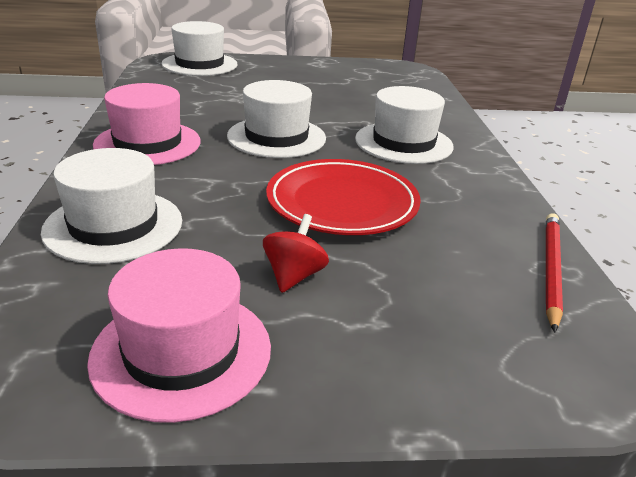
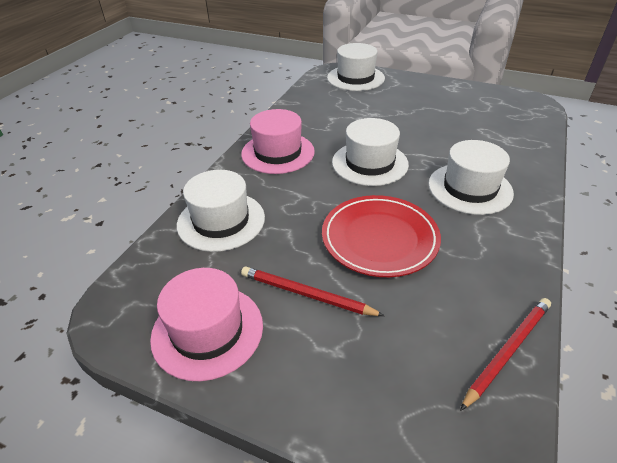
camera: 30 degrees right, 10 degrees up
red spinning top [263,214,329,293] -> red pencil [241,267,385,316]

